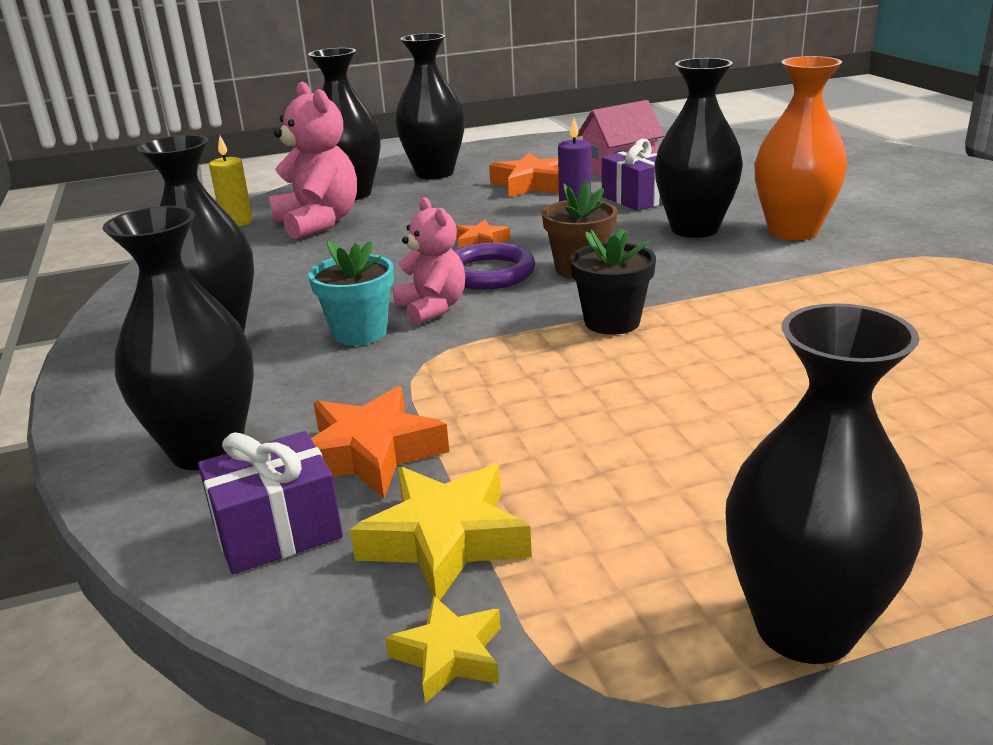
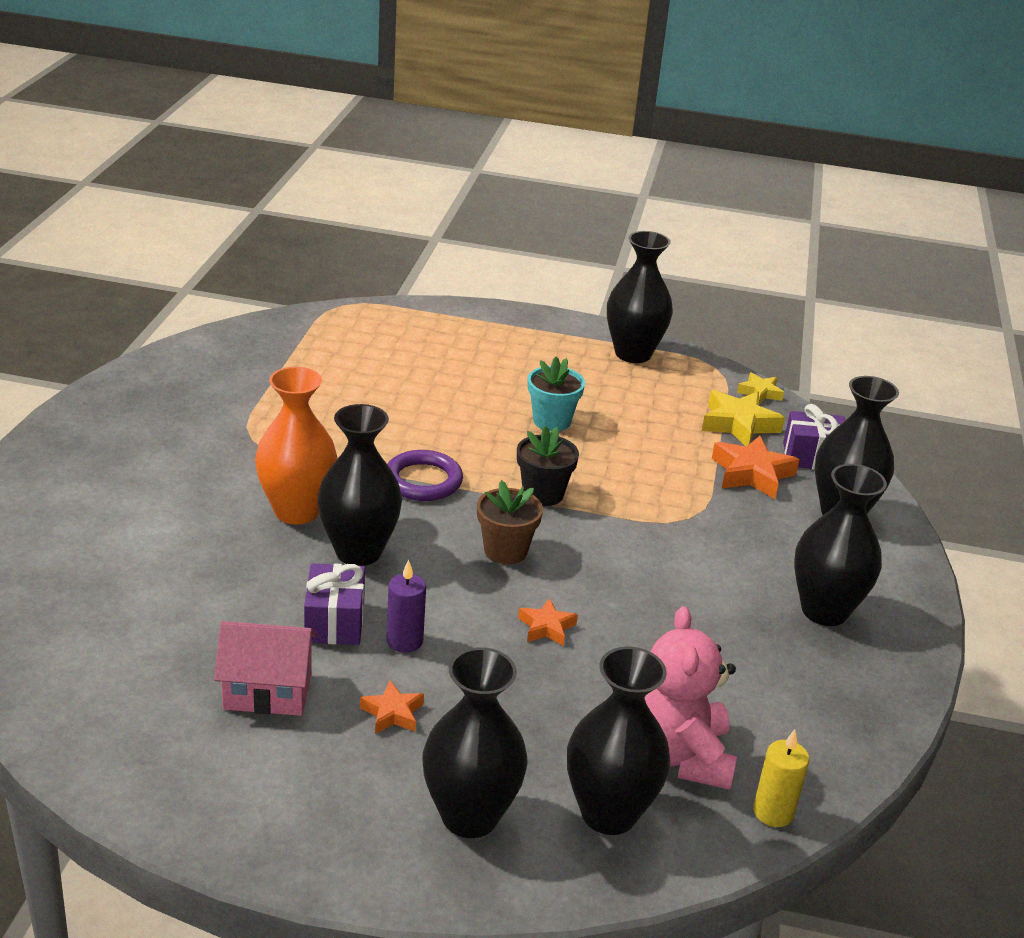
camera: 155 degrees left, 5 degrees up
turquoise flower pot [308,240,394,346] -> turquoise flower pot moved to [528,357,585,431]
pink teddy bear [393,197,465,325] -> none
purple ring [454,242,535,290] -> purple ring moved to [387,450,463,501]
orange star [489,153,559,197] -> orange star [360,680,424,734], size x0.58

